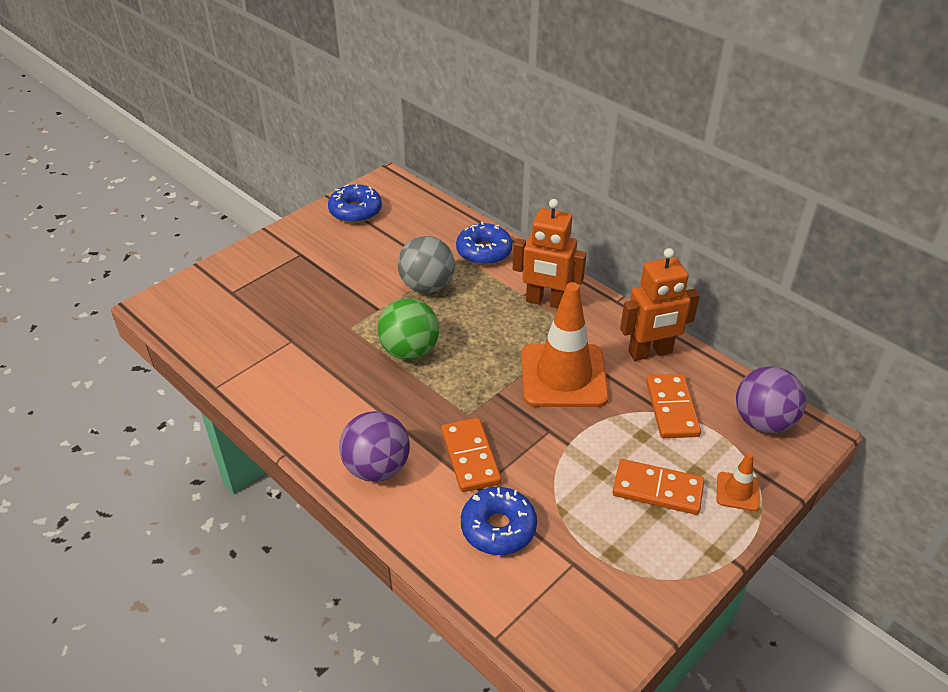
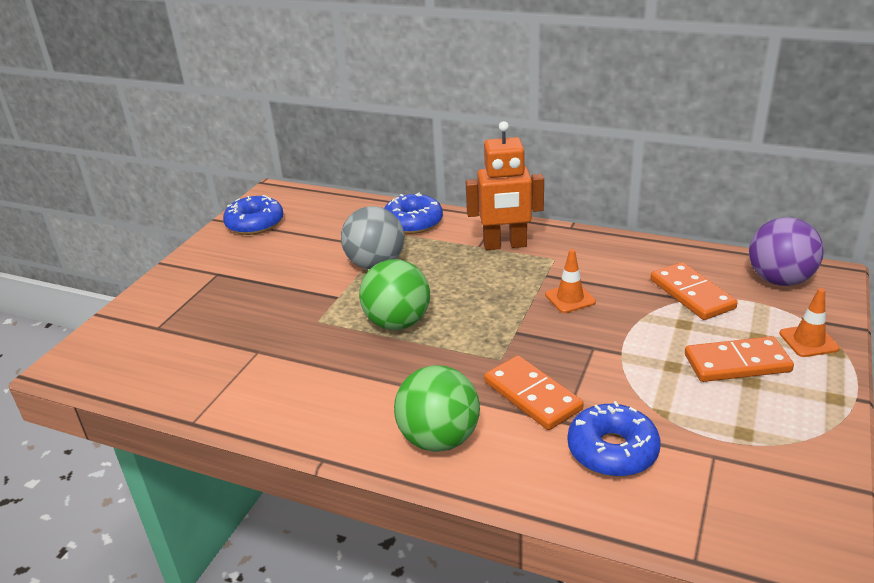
camera: 20 degrees left, 10 degrees down
purple ball [339,411,410,482] -> green ball [394,365,480,452]
orange traffic cone [521,282,609,407] -> orange traffic cone [545,249,596,313], size x0.44
orange robot [620,248,700,361] -> none

